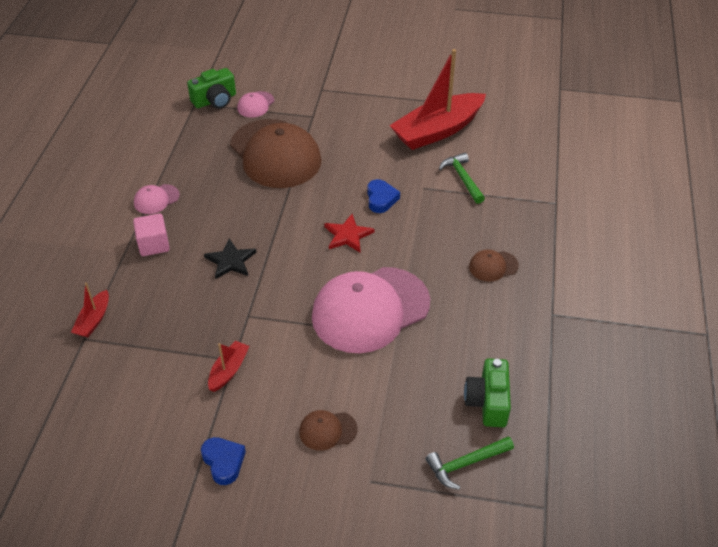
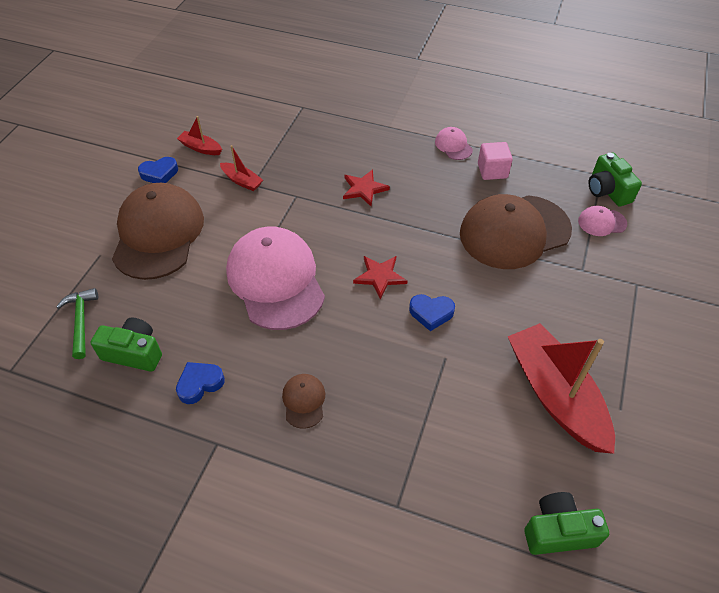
camera: 100 degrees right, 5 degrees up
red boat [71,282,109,337] -> red boat moved to [177,116,222,155]
pink cube [133,213,170,256] -> pink cube moved to [478,142,513,180]
black star [204,238,257,279] -> red star [343,169,390,207]
pink cap [237,91,274,118] -> pink cap turned 45 degrees counterclockwise [578,206,627,236]
brown cap [299,410,357,451] -> brown cap [112,183,204,280], size x2.37
green hammer [439,153,485,204] -> none
none -> blue heart [176,362,225,404]
none -> green camera [524,492,609,555]

